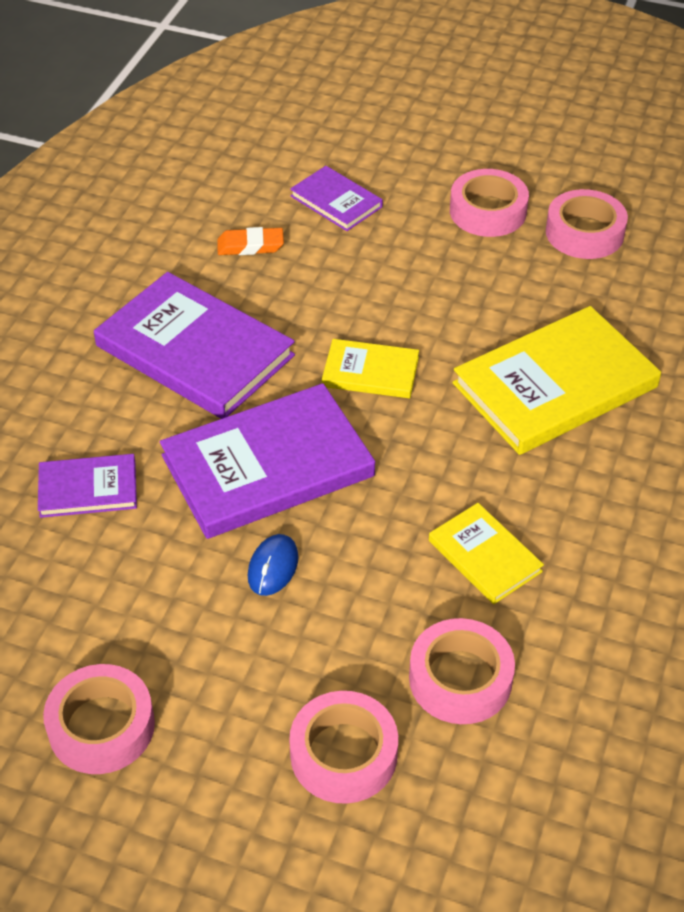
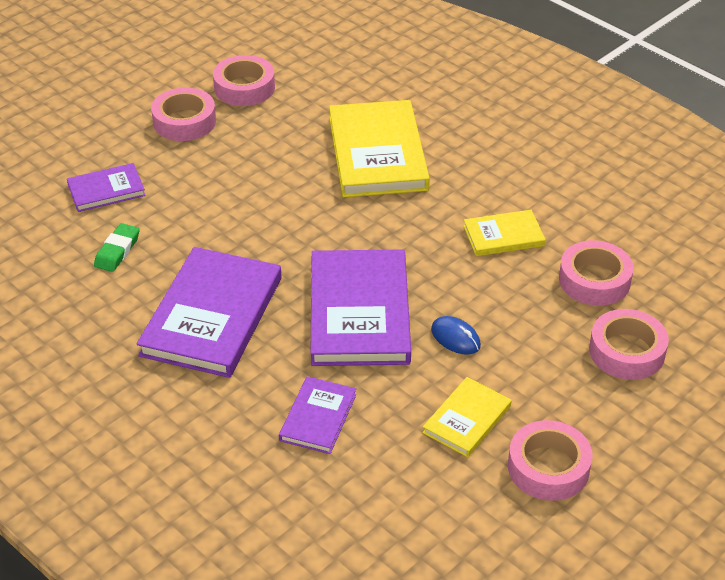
camera: 65 degrees left, 5 degrees down
purple book [94,272,295,419] -> purple book turned 45 degrees counterclockwise [136,247,281,378]
orange eraser [217,227,284,255] -> green eraser [94,223,140,272]
yellow book [322,339,419,398] -> yellow book moved to [422,377,512,457]

